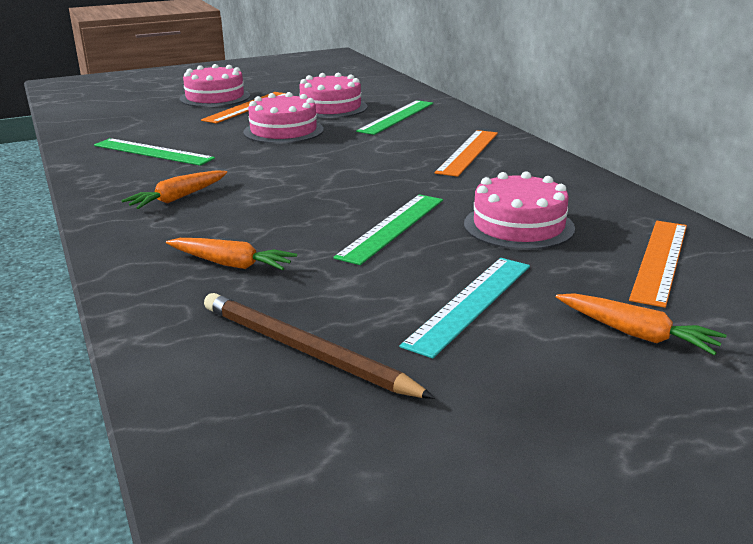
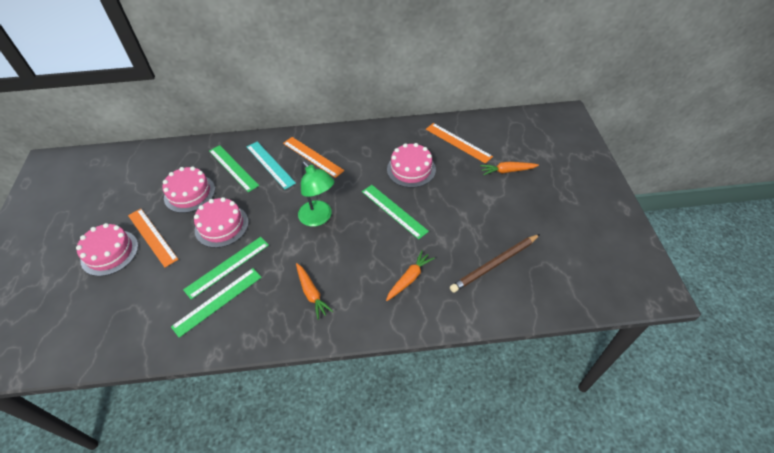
camera: 70 degrees left, 25 degrees up
turquoise ruler [400,258,530,359] -> turquoise ruler moved to [247,142,296,189]
orange carrot [556,293,727,355] -> orange carrot turned 150 degrees counterclockwise [480,162,539,175]
none -> green ruler [183,237,269,300]
none -> green lamp [298,161,334,227]

